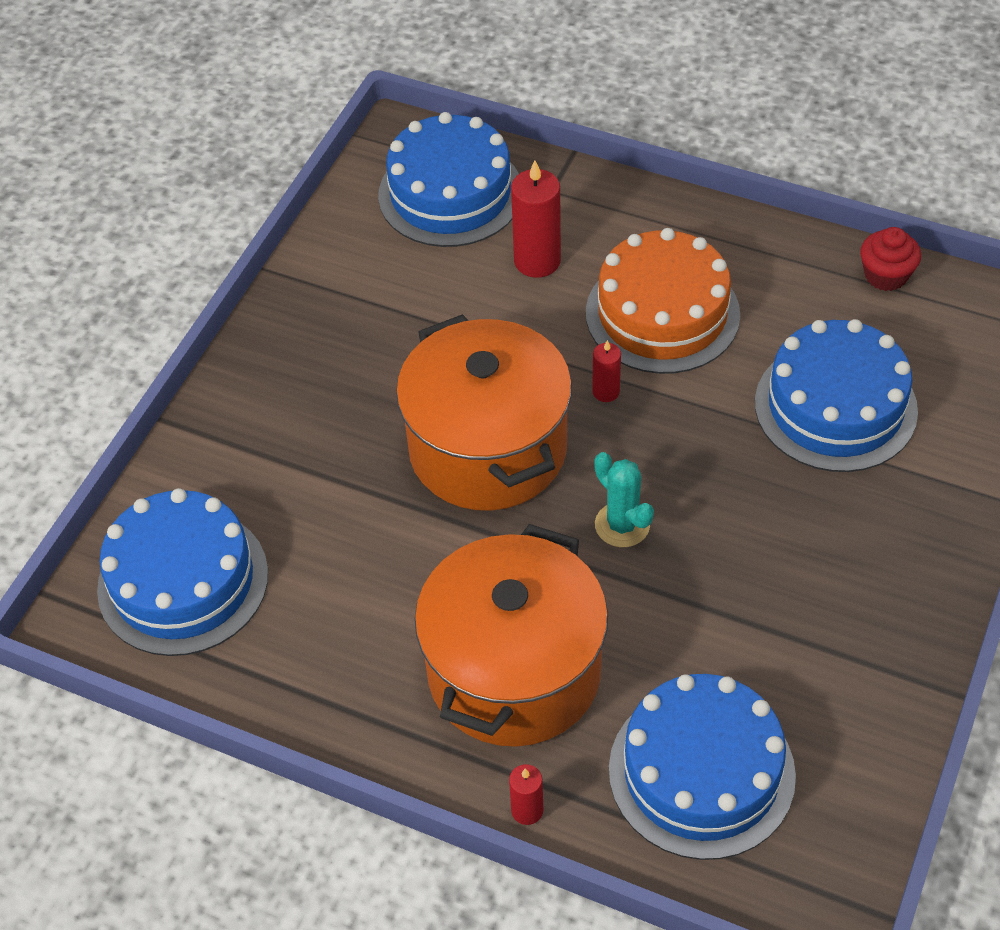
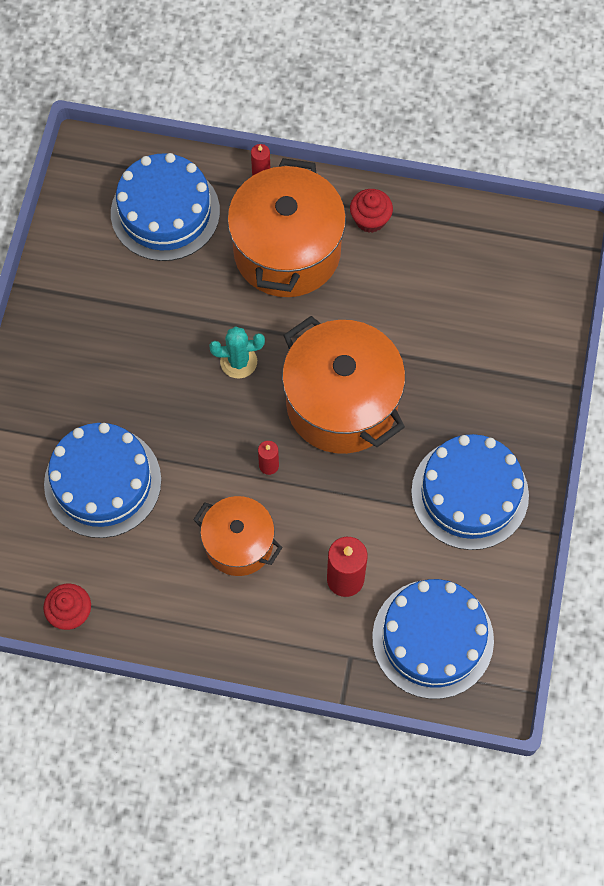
camera: 165 degrees right, 15 degrees up
blue cake [97,488,268,656] -> blue cake moved to [411,434,529,550]
orange cake [586,228,740,374] -> orange pot [193,496,283,576]
turquoise cactus [594,452,654,547] -> turquoise cactus turned 45 degrees counterclockwise [209,326,265,378]
none -> red cupcake [350,189,393,233]

